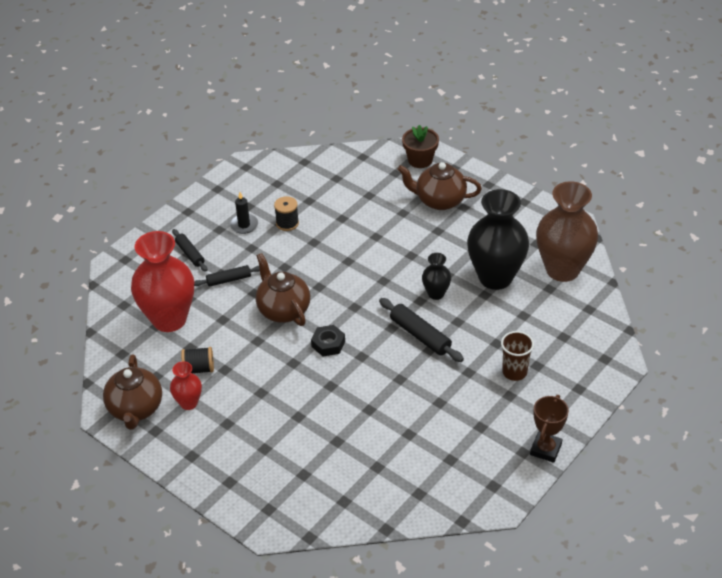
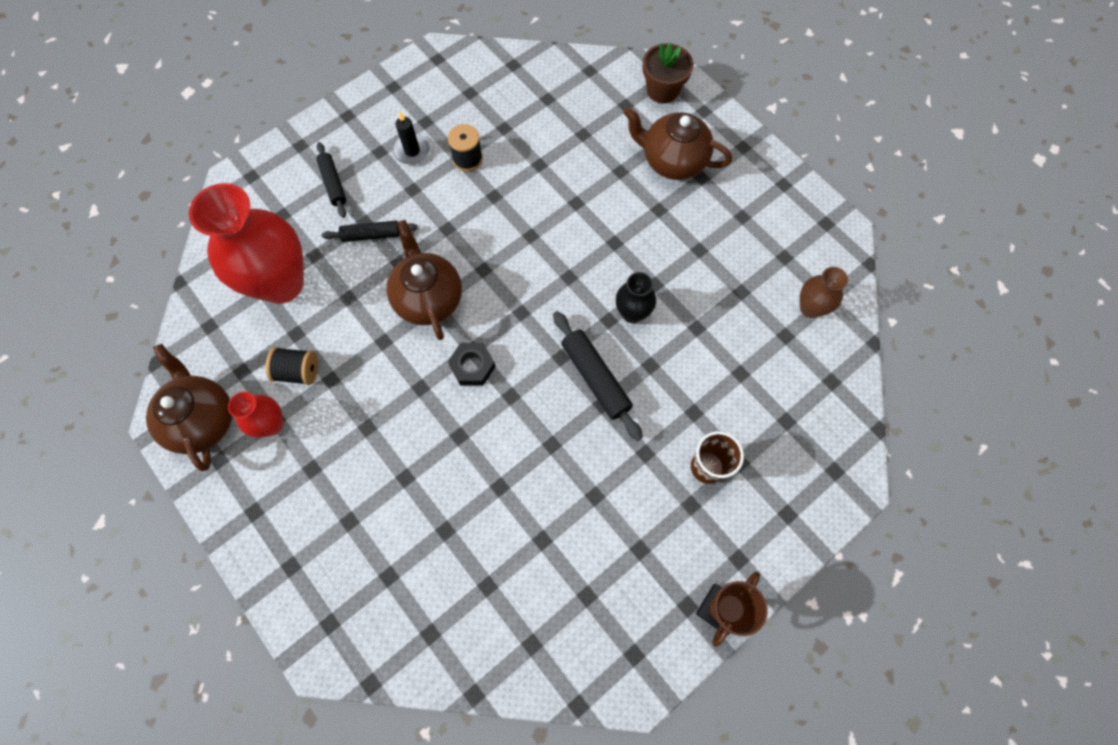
camera: 10 degrees right, 25 degrees up
brown teapot [103,354,162,430] -> brown teapot turned 150 degrees clockwise [146,344,232,471]
black vase [467,189,529,290] -> none
brown vase [536,181,598,282] -> brown vase [800,267,848,318], size x0.48

